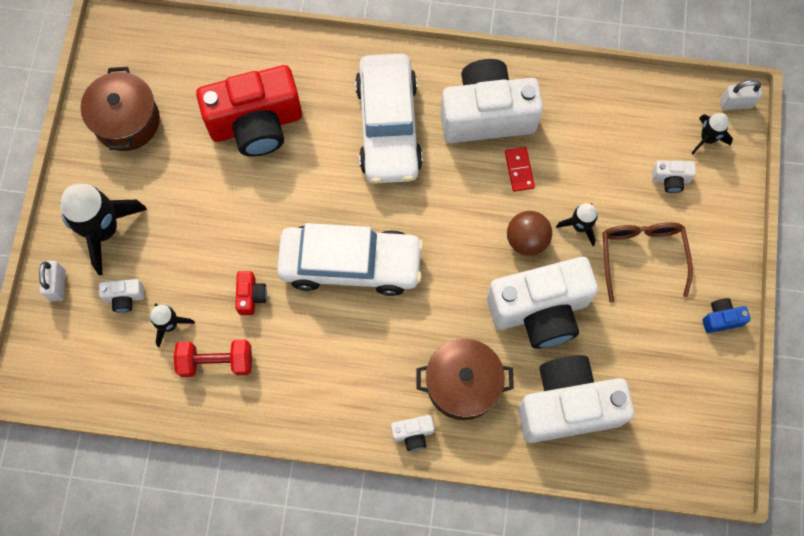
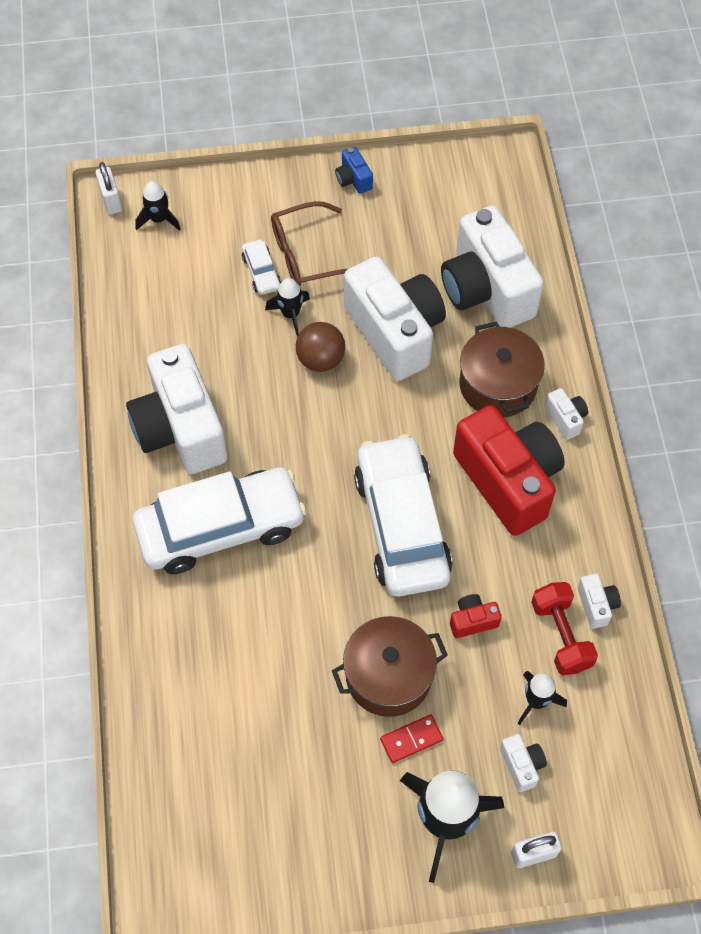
camera: 105 degrees left, 10 degrees down
brown pot [80,67,160,151] -> brown pot moved to [332,616,448,717]
red camera [196,65,302,157] -> red camera moved to [453,405,565,536]
red domino [505,147,535,192] -> red domino moved to [380,715,443,763]
white camera [652,160,696,193] -> white camera moved to [577,574,621,629]
none -> white car [242,239,281,295]

